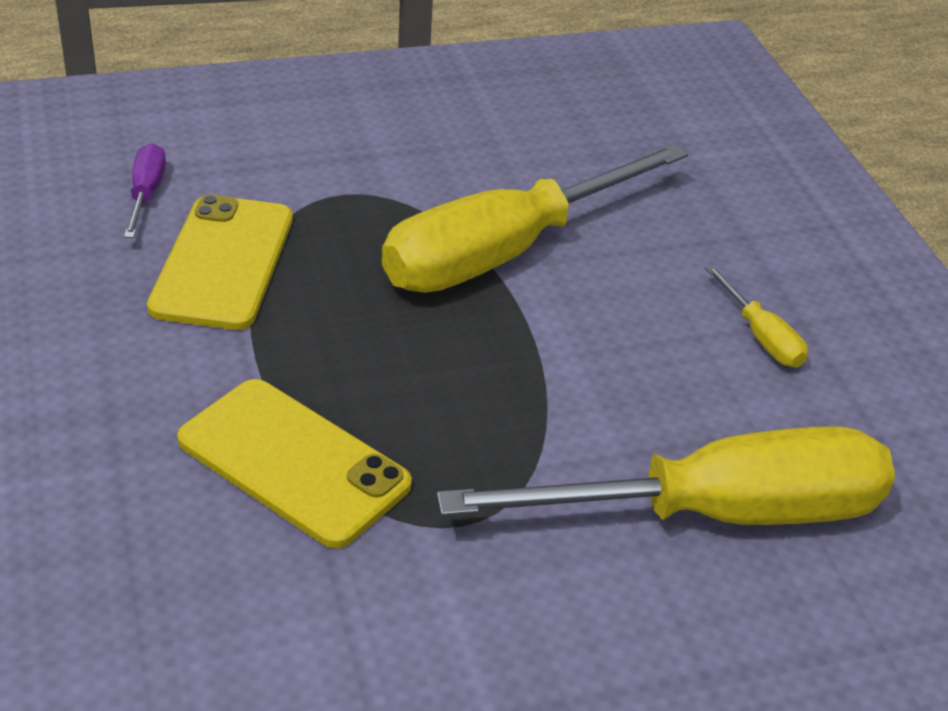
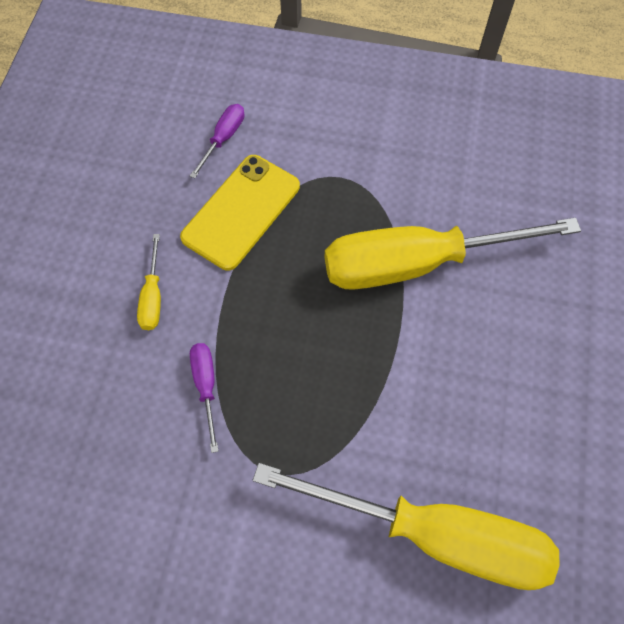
camera: 30 degrees right, 25 degrees up
yellow phone [177,379,412,548] -> purple screwdriver [190,343,218,453]
yellow screwdriver [705,265,808,367] -> yellow screwdriver moved to [137,234,161,330]

